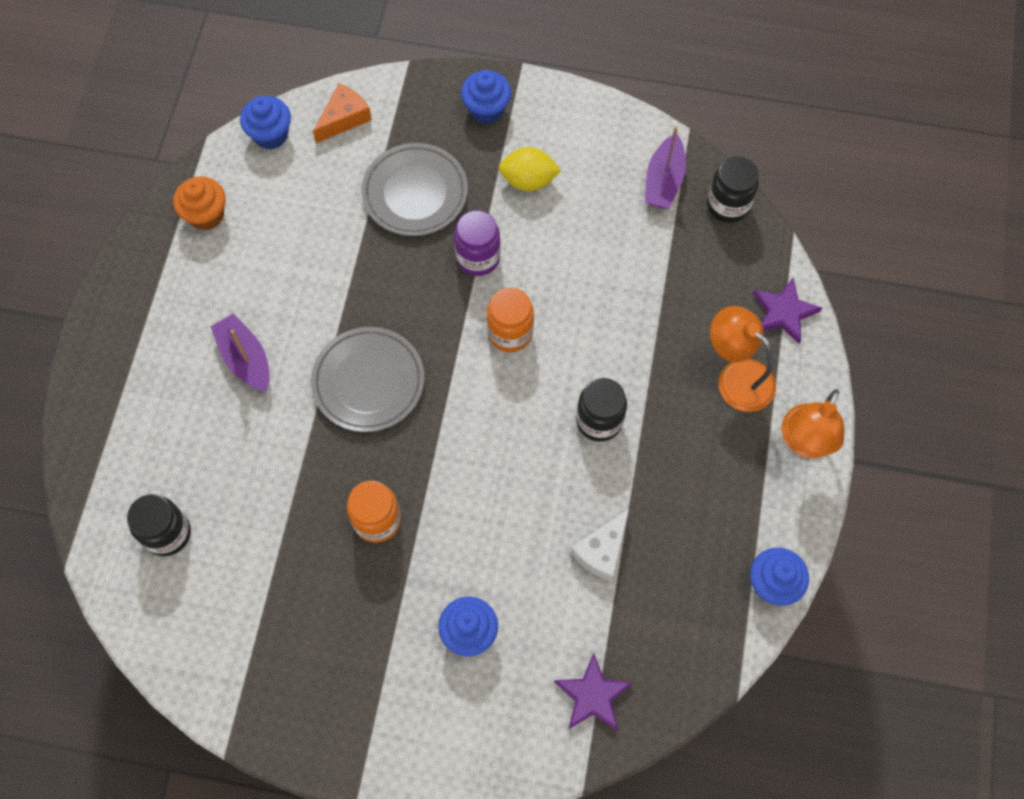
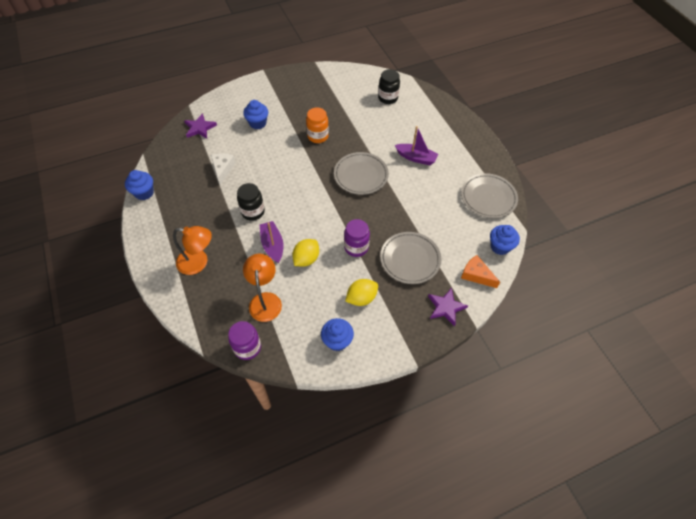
camera: 145 degrees right, 10 degrees down
orange cupcake [173,176,226,231] -> grey plate [461,173,518,218]
orange cheese [313,83,372,143] -> orange cheese turned 120 degrees clockwise [461,255,500,288]
blue cupcake [461,70,511,124] -> blue cupcake moved to [321,318,354,351]
orange jar [487,287,534,352] -> none
purple boat [645,126,686,209] -> purple boat moved to [260,221,283,263]
black jar [707,156,759,223] -> purple jar [228,321,261,360]
purple star [753,277,822,344] -> purple star moved to [428,288,468,326]
orange lamp [782,389,844,458] -> orange lamp moved to [243,254,282,322]
none -> yellow lemon [292,239,319,266]

